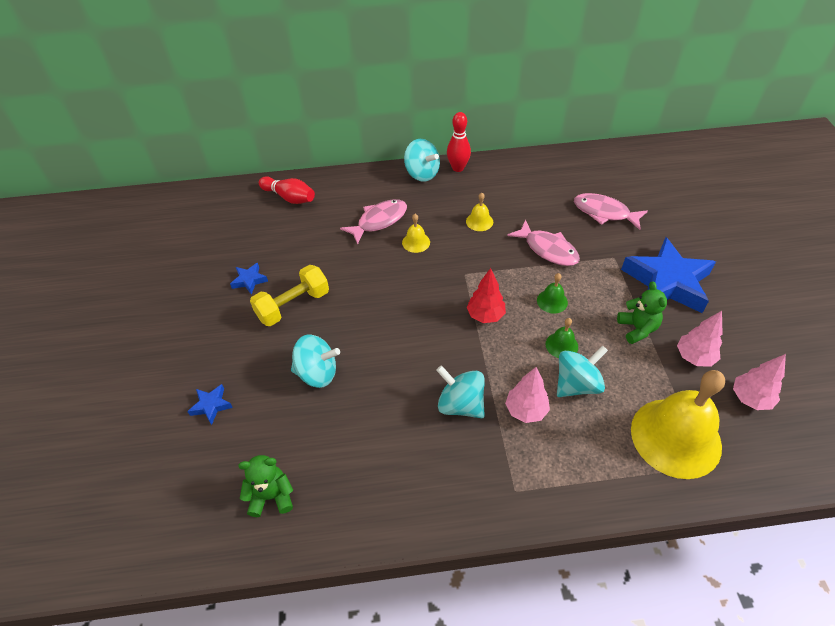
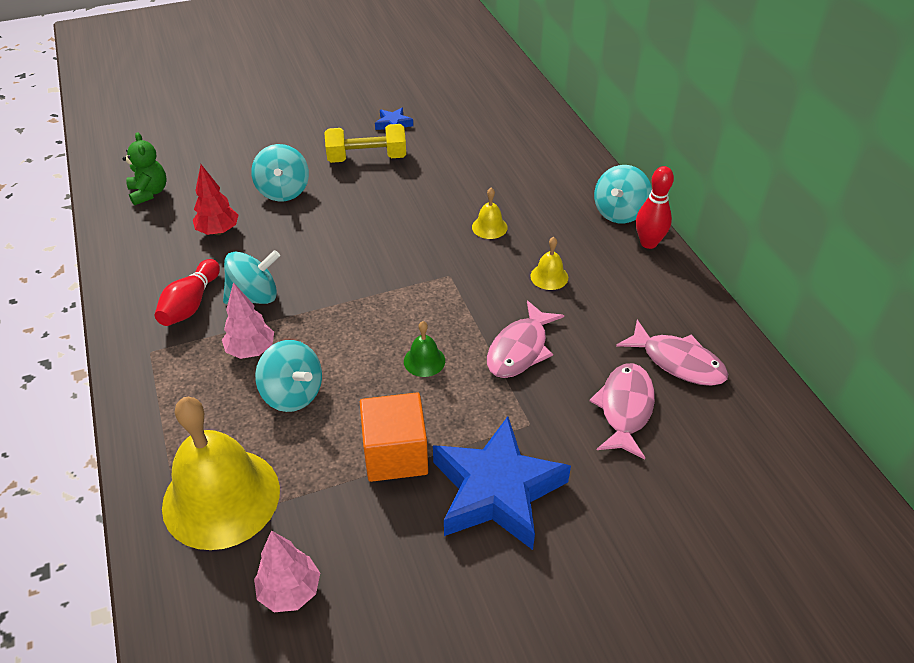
camera: 75 degrees right, 5 degrees down
blue star [187,384,233,425] -> none
yellow dumbbell [250,265,329,326] -> yellow dumbbell turned 45 degrees counterclockwise [324,124,406,163]
red bowling pin [259,176,315,204] -> red bowling pin moved to [155,259,220,326]
pink fish [340,199,407,245] -> pink fish moved to [616,320,728,386]
turquoise spinning top [436,365,485,418] -> turquoise spinning top turned 45 degrees clockwise [223,250,280,304]
red tree [467,268,506,323] -> red tree moved to [193,165,238,235]
green bell [546,318,578,358] -> none
green teddy bear [617,281,667,344] -> orange cube [360,393,428,482]
pink tree [677,311,723,367] -> none

